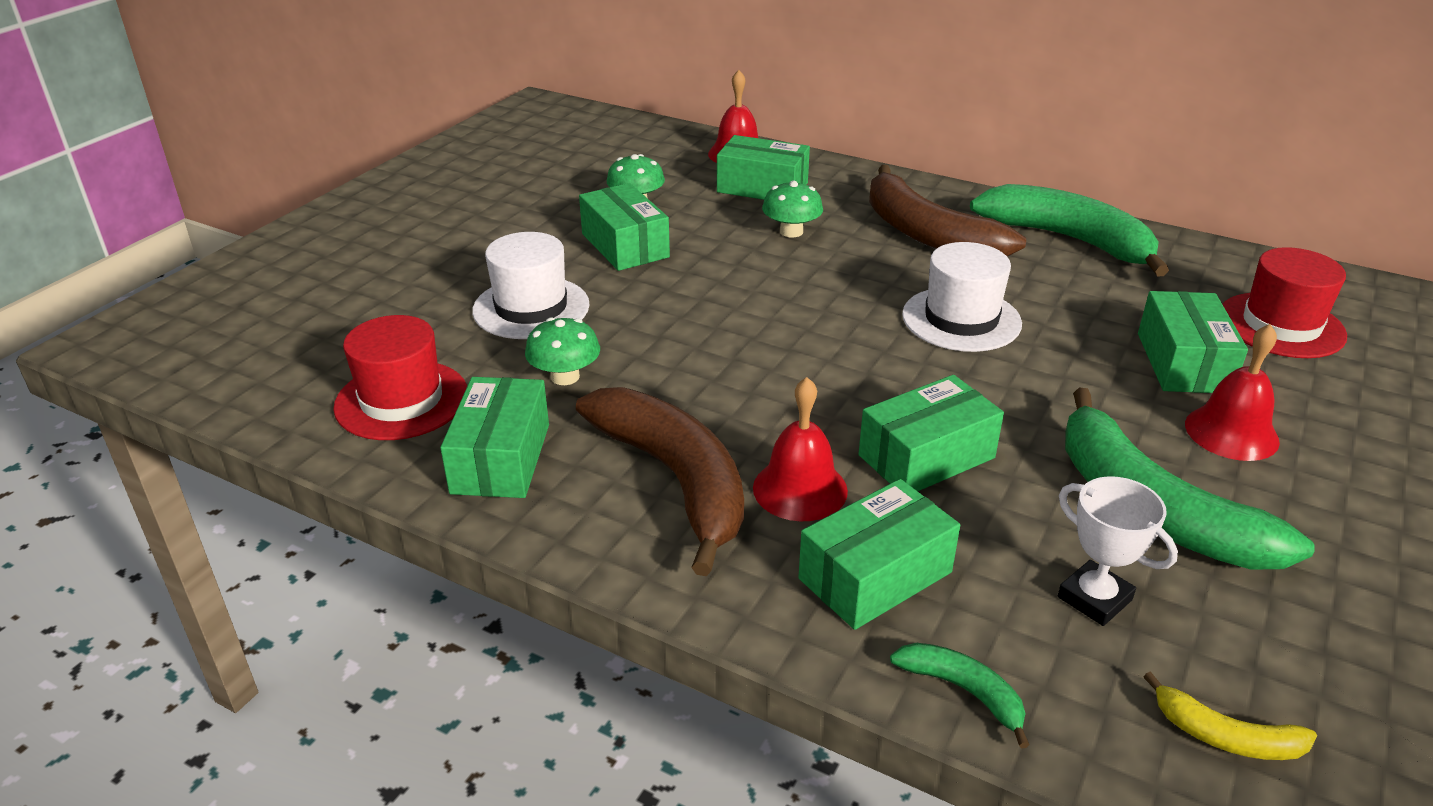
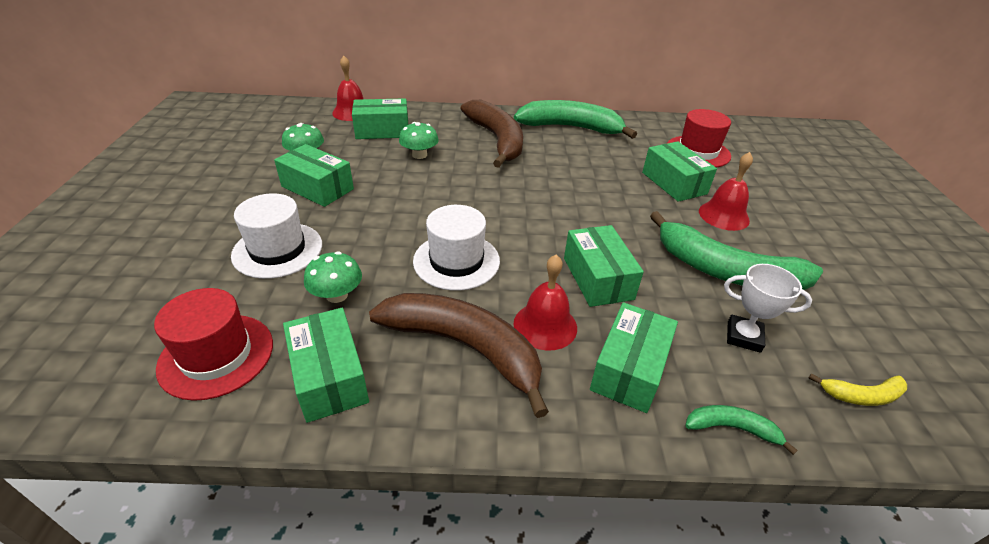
camera: 30 degrees left, 5 degrees up
green box [859,375,1004,491] -> green box turned 45 degrees counterclockwise [564,225,644,307]
brown banana [869,165,1026,257] -> brown banana turned 135 degrees counterclockwise [461,100,523,168]
white hat [902,242,1022,352] -> white hat moved to [413,205,500,291]

